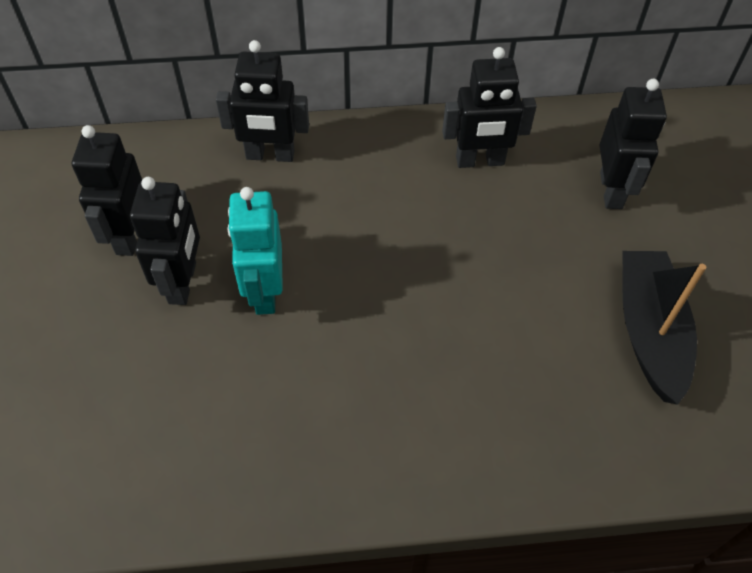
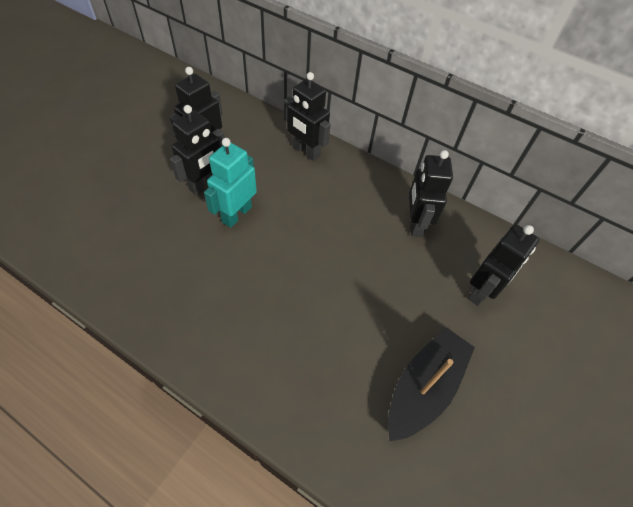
camera: 35 degrees right, 0 degrees up
black robot [442,47,537,168] -> black robot turned 60 degrees clockwise [409,150,453,237]

